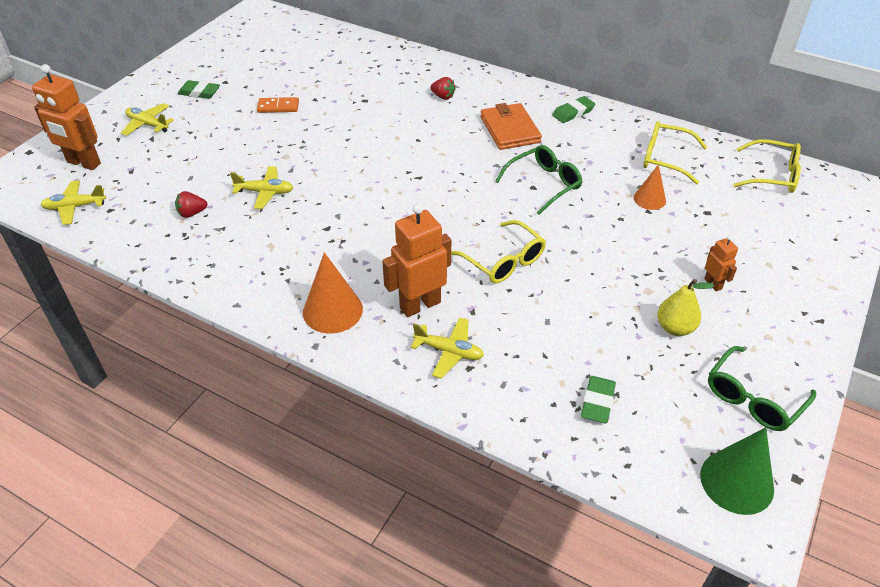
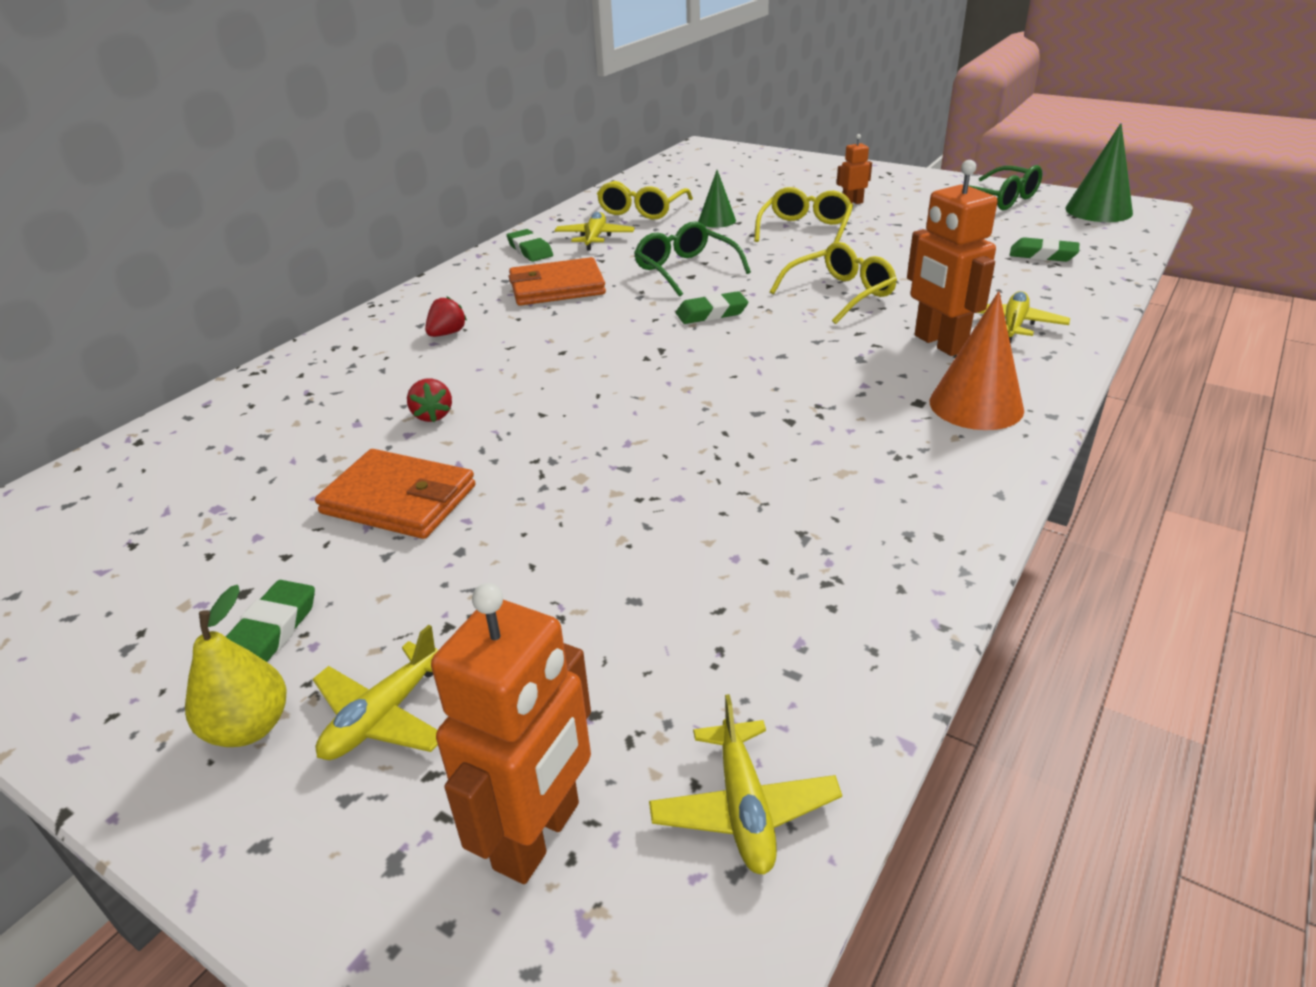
camera: 85 degrees left, 10 degrees down
red strawberry [175,191,208,218] -> red strawberry moved to [407,378,452,422]
yellow plane [230,166,294,209] -> yellow plane moved to [555,212,635,251]
orange domino [257,97,299,113] -> orange wallet [315,449,475,539]
orange cone [634,164,666,210] -> green cone [698,170,736,228]
yellow pear [657,279,714,336] -> yellow pear moved to [185,585,286,747]
yellow glasses [733,139,801,193] -> yellow glasses moved to [754,187,853,243]
none -> green eraser [676,291,749,324]

